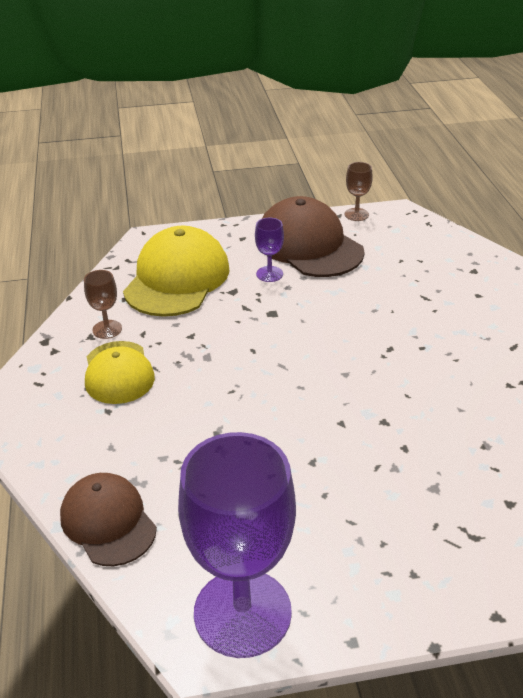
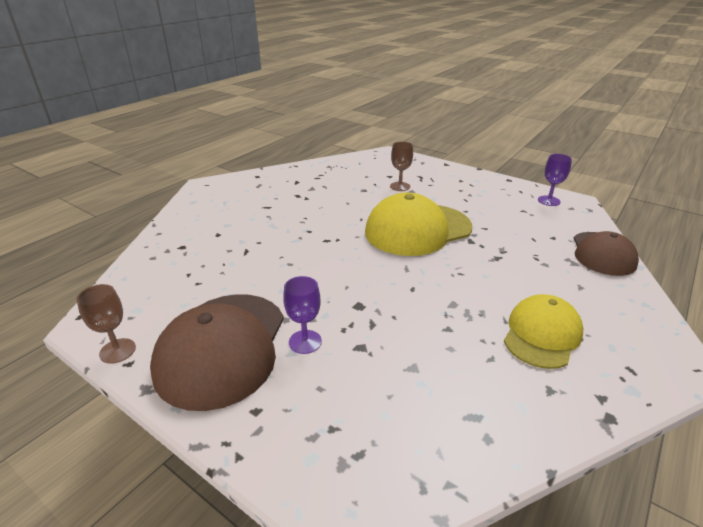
camera: 135 degrees left, 5 degrees down
brown goblet [84,270,122,339] -> brown goblet moved to [390,142,413,191]
yellow cap [123,226,229,317] -> yellow cap moved to [365,193,472,256]
purple goblet [178,432,296,658] -> purple goblet [538,154,572,206], size x0.43

